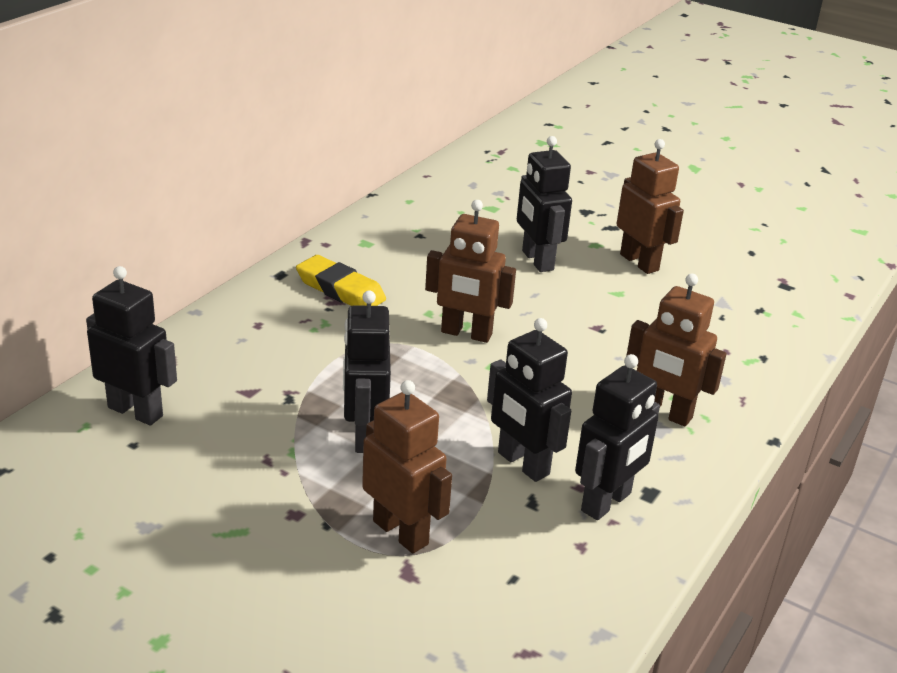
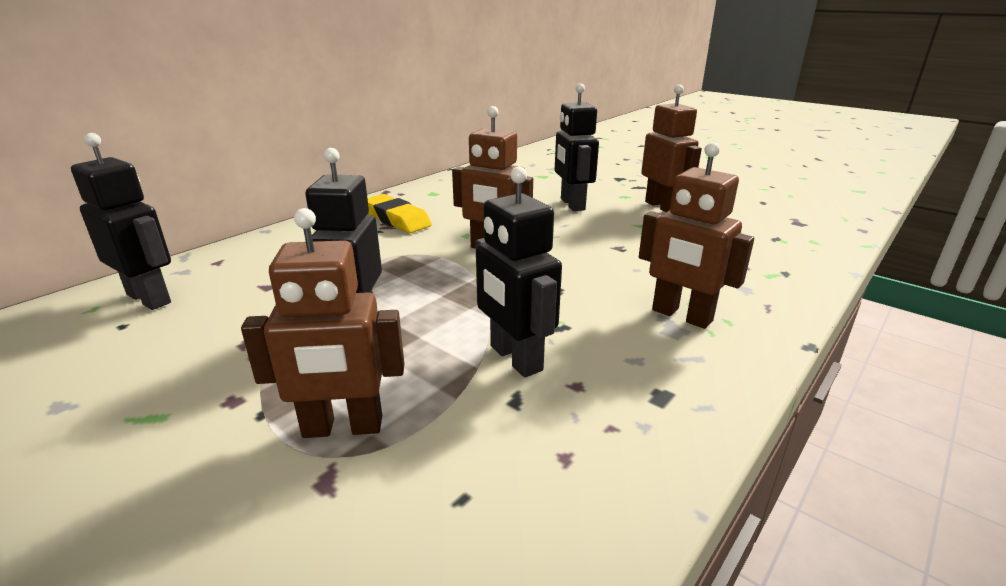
camera: 10 degrees right, 5 degrees down
brown robot [362,380,452,553] -> brown robot turned 120 degrees clockwise [241,208,404,438]
black robot [575,354,660,520] -> none

